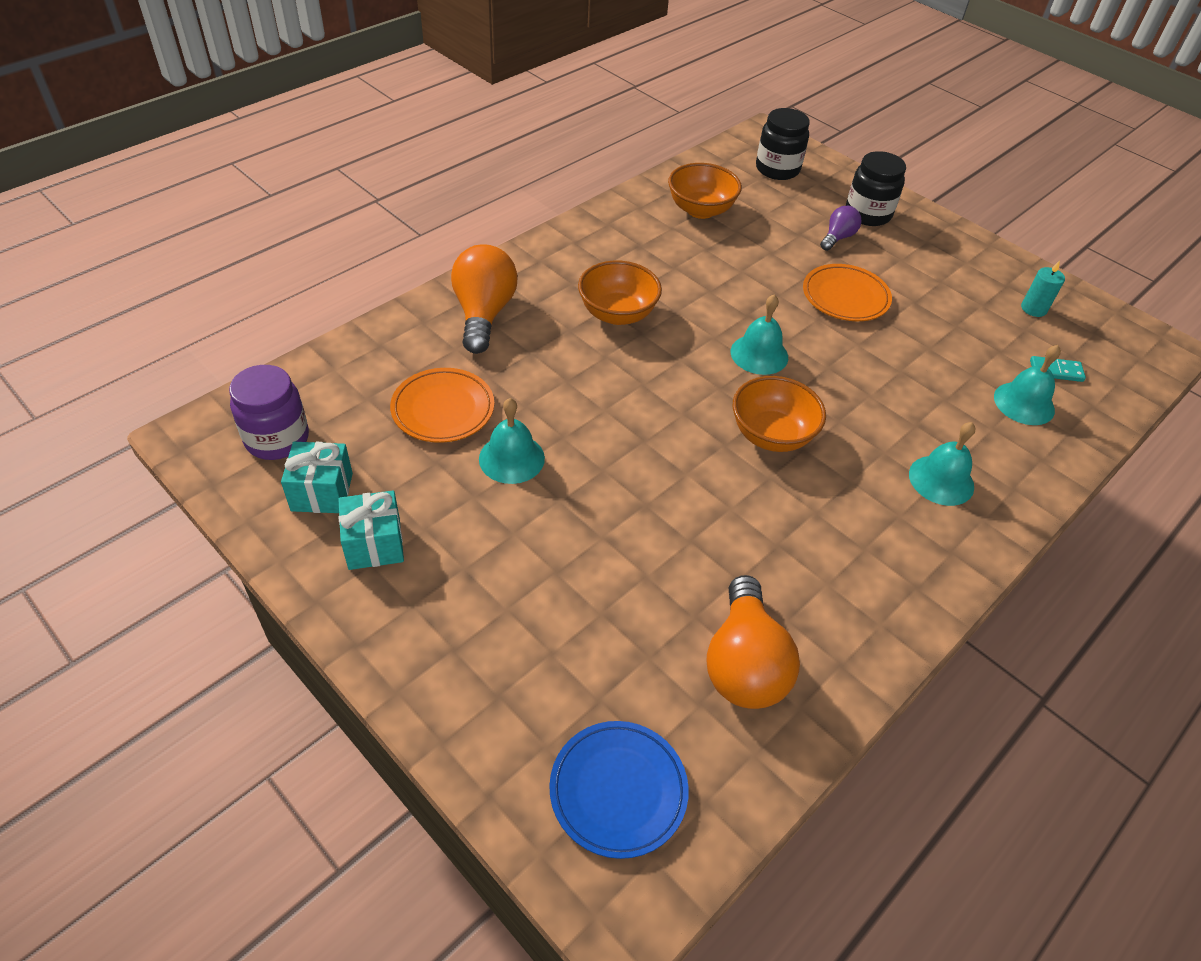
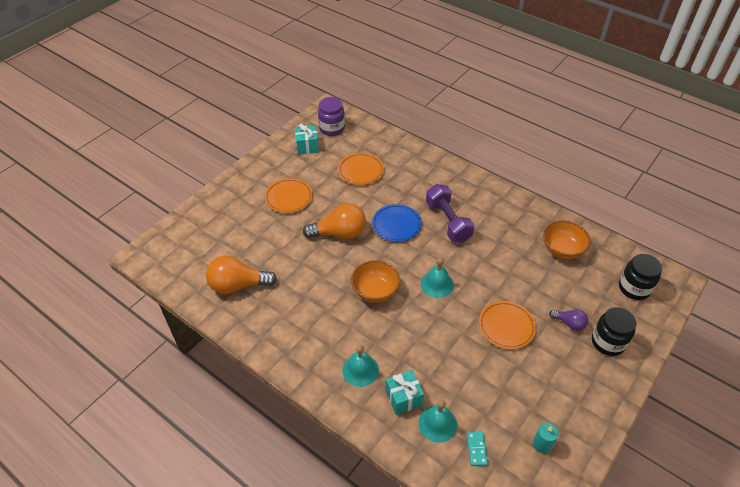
camera: 85 degrees right, 0 degrees up
turquoise gift [338,491,404,570] -> turquoise gift moved to [385,370,424,415]
orange light bulb [451,245,518,354] -> orange light bulb moved to [303,203,366,239]
turquoise bell [479,398,545,484] -> none
blue plate [549,721,689,859] -> blue plate moved to [372,204,422,242]
orange bowl [578,261,662,325] -> purple dumbbell [426,184,474,243]
none -> orange plate [265,178,313,213]

